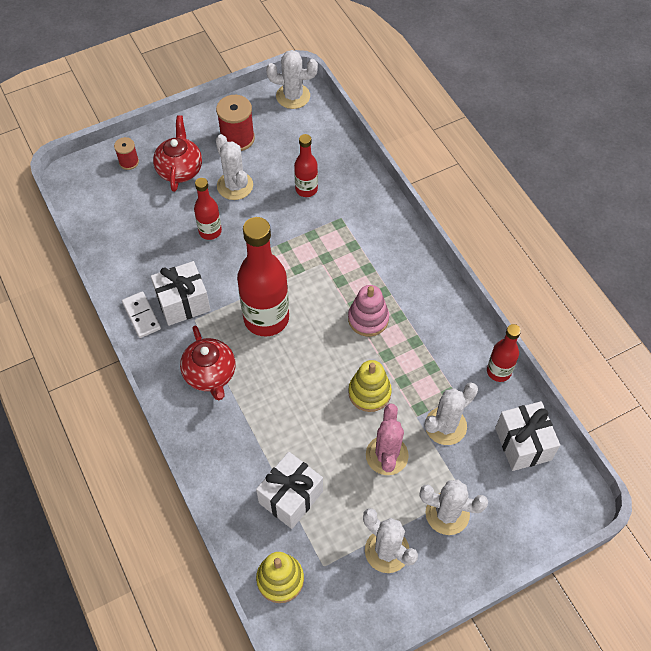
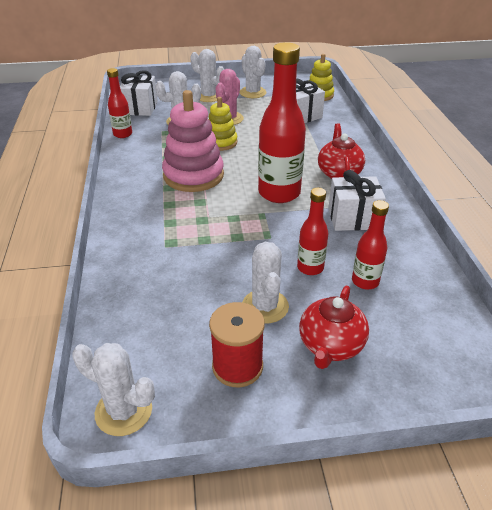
camera: 160 degrees left, 20 degrees down
red spool [114,137,139,170] -> none
white domino [122,291,161,338] -> none
red bottle [294,134,318,197] -> red bottle moved to [352,200,389,289]
pink stacking toy [348,285,389,336] -> pink stacking toy [162,90,224,192], size x1.68

